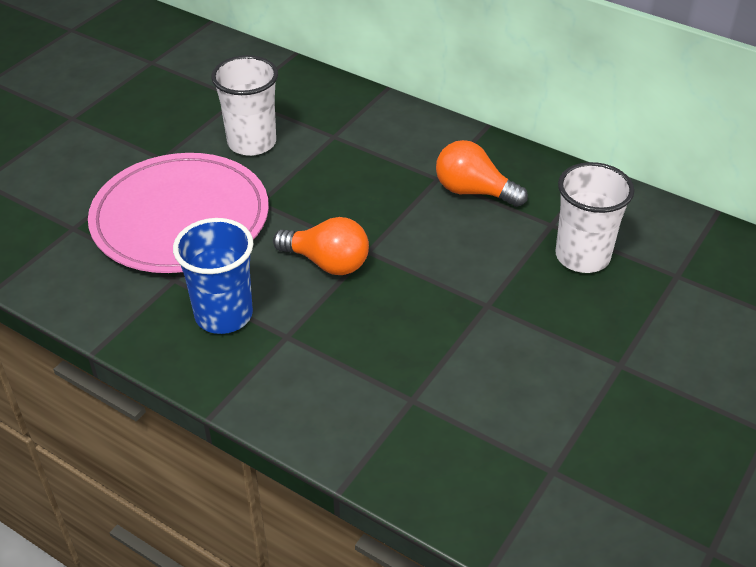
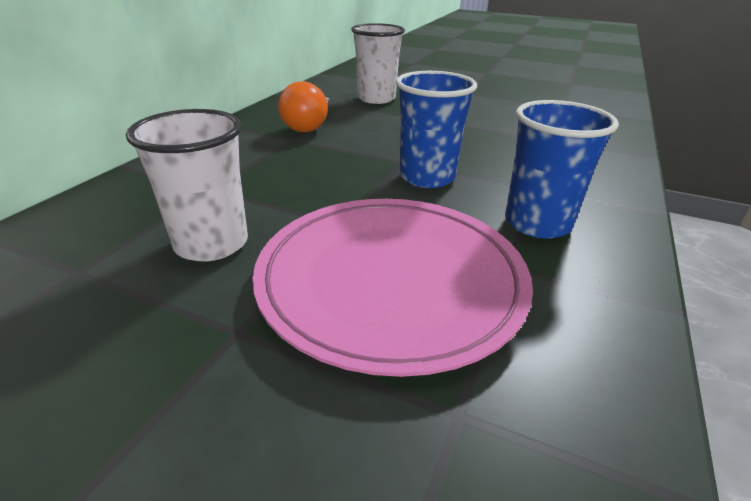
camera: 100 degrees left, 10 degrees down
orange light bulb [273,217,369,275] -> blue cup [396,71,477,188]

